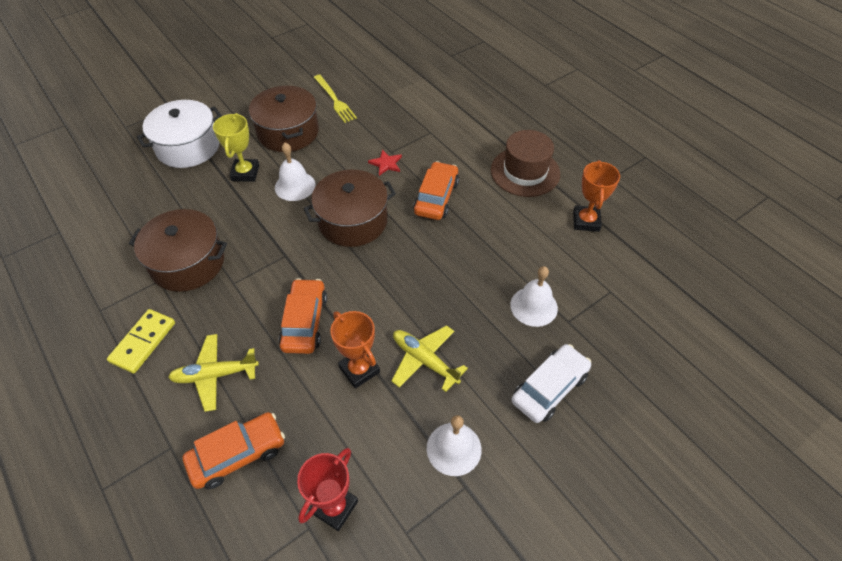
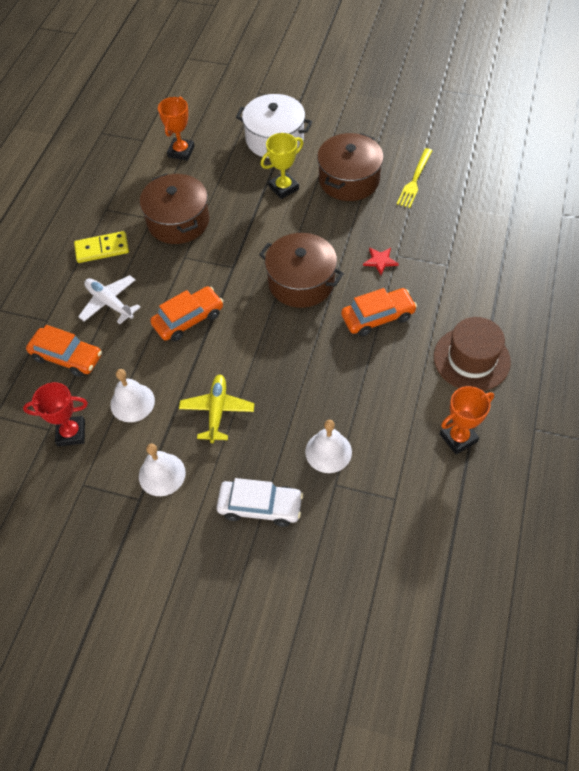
camera: 55 degrees right, 5 degrees up
yellow plane [168,334,259,412] -> white plane [78,275,141,324]
white bell [275,143,316,201] -> white bell moved to [110,369,155,422]
orange trophy [330,311,380,389] -> orange trophy moved to [158,96,195,161]

